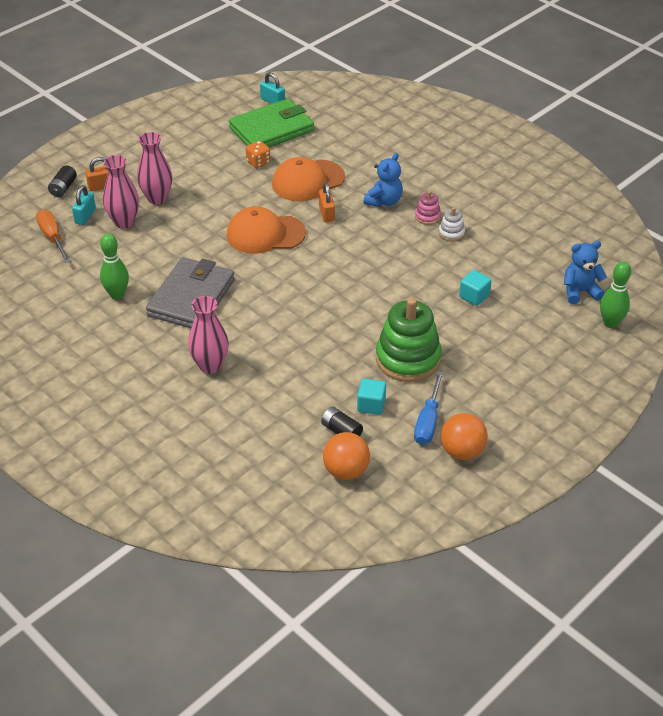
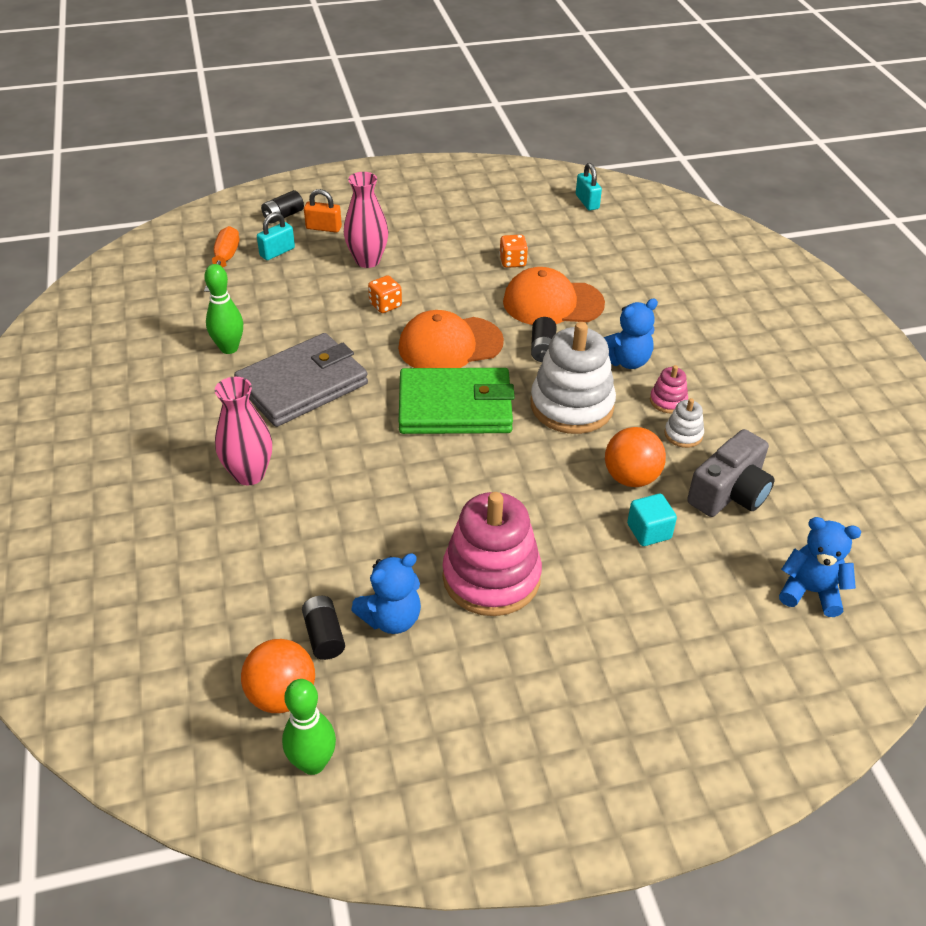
camera: 30 degrees right, 0 degrees up
pink vase [103,155,139,228] -> none
orange cap [226,206,306,254] -> orange cap turned 45 degrees counterclockwise [398,310,504,368]
green wallet [229,98,314,147] -> green wallet moved to [398,368,515,434]
orange padlock [319,183,335,222] -> black battery [531,317,556,362]
turquoise cube [357,379,386,415] -> blue teddy bear [351,553,421,634]
green stacking toy [376,298,442,382] -> pink stacking toy [442,492,542,616]
blue screwdriver [414,371,444,445] -> none
orange ball [441,413,488,460] -> orange ball moved to [605,427,666,487]
green bowling pin [600,262,631,328] -> green bowling pin moved to [282,679,336,775]
none -> orange dice [368,275,402,313]
none -> white stacking toy [531,322,616,434]
none -> grey camera [687,429,774,517]

